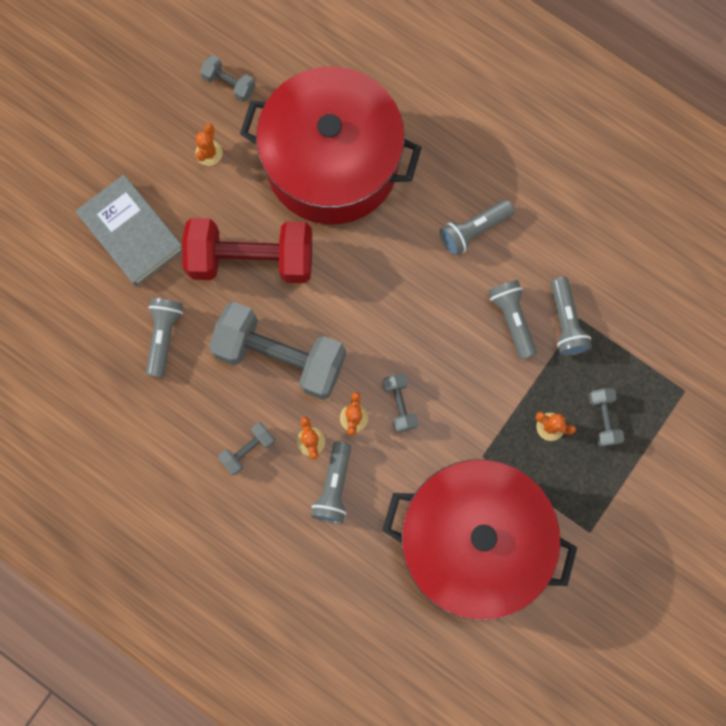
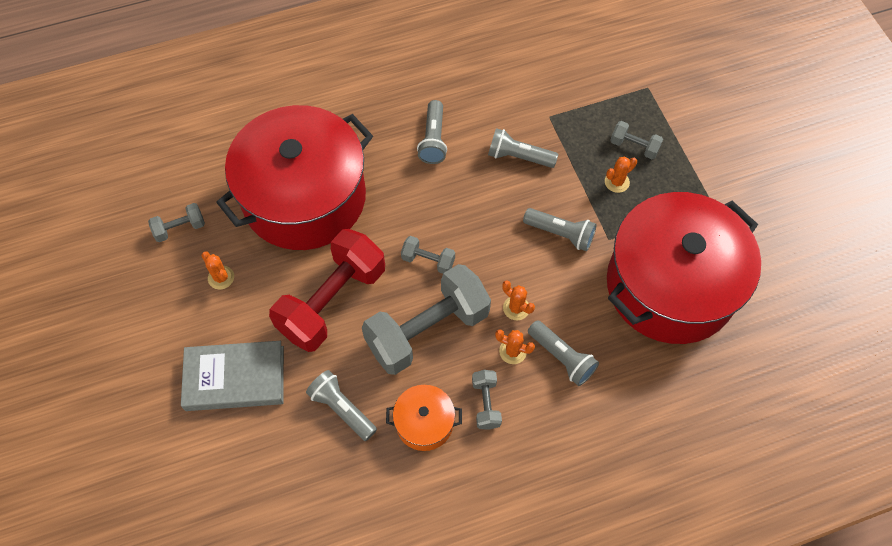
camera: 55 degrees left, 15 degrees down
grey dumbbell [382,373,419,433] -> grey dumbbell moved to [401,236,455,274]
grey flashlight [551,277,592,356] -> grey flashlight moved to [523,208,597,251]
none -> orange pot [386,385,462,451]

